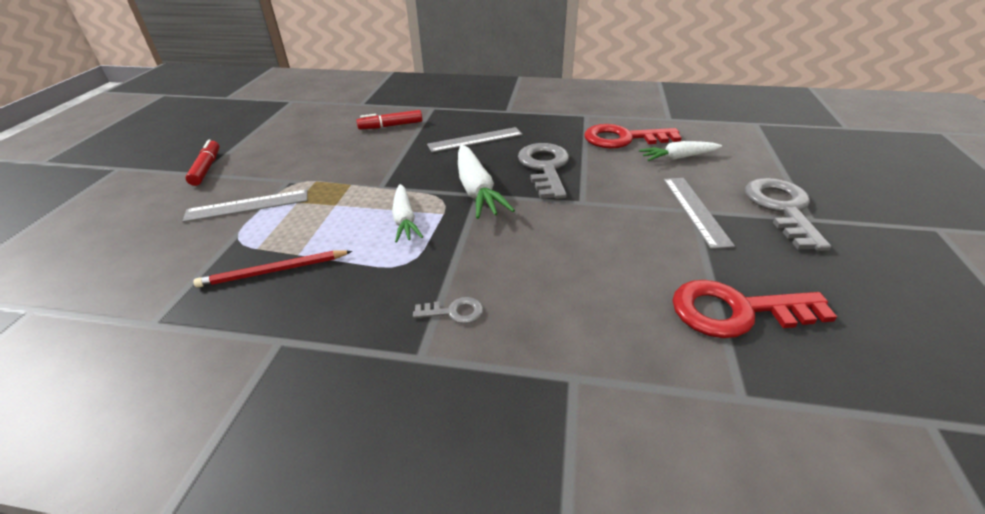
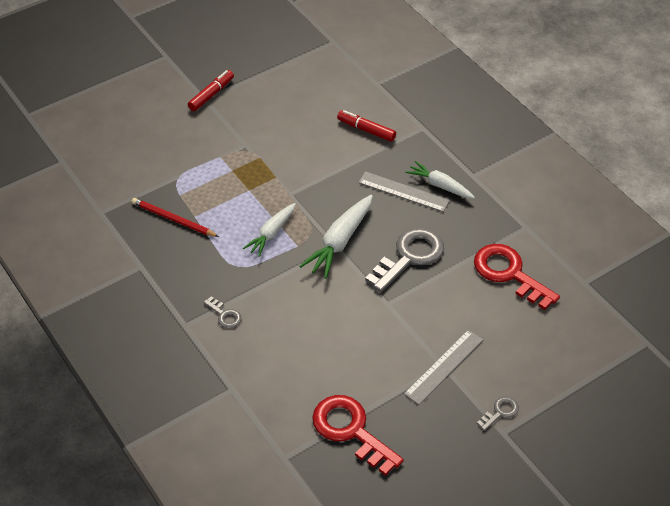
camera: 45 degrees right, 10 degrees up
grey ruler [183,189,308,222] -> none
white carrot [639,141,722,161] -> white carrot moved to [405,161,475,199]
grey key [745,178,831,251] -> grey key [477,396,519,431], size x0.47

